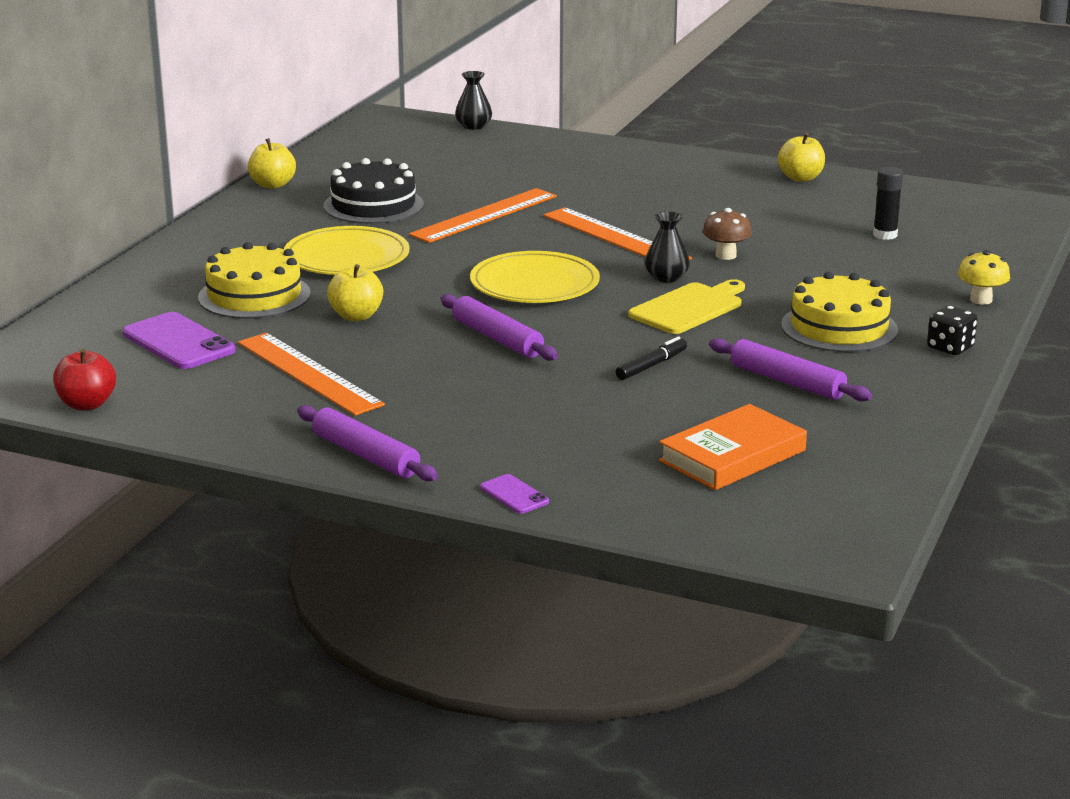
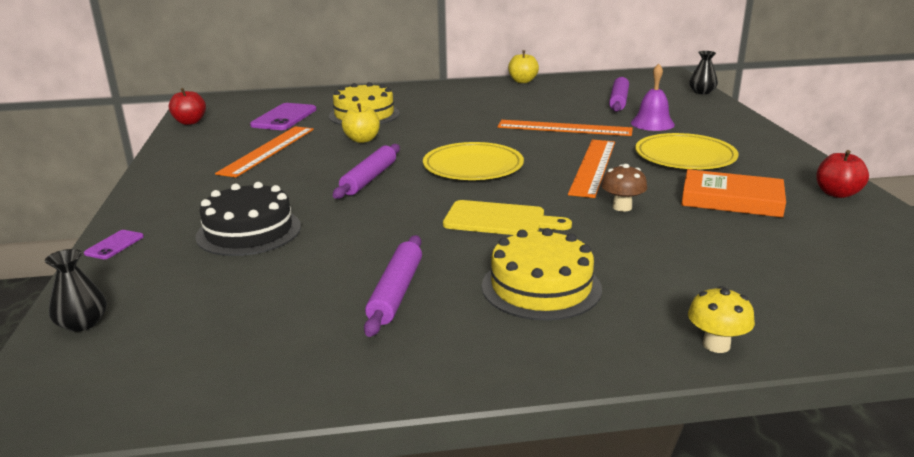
camera: 60 degrees right, 0 degrees up
yellow plate [284,226,410,275] -> yellow plate moved to [635,133,739,169]
purple rolling pin [297,405,438,482] -> purple rolling pin moved to [609,77,629,112]
black cake [324,158,424,224] -> black cake moved to [195,182,301,256]
black marker [616,336,687,380] -> none
black vase [645,211,690,283] -> black vase moved to [45,249,107,332]
orange book [659,404,807,490] -> orange book moved to [681,169,786,218]
yellow apple [778,133,825,182] -> red apple [816,150,869,198]
black glue stick [873,167,903,240] -> none
black dice [927,306,978,355] -> none
none -> purple bell [631,64,675,131]

